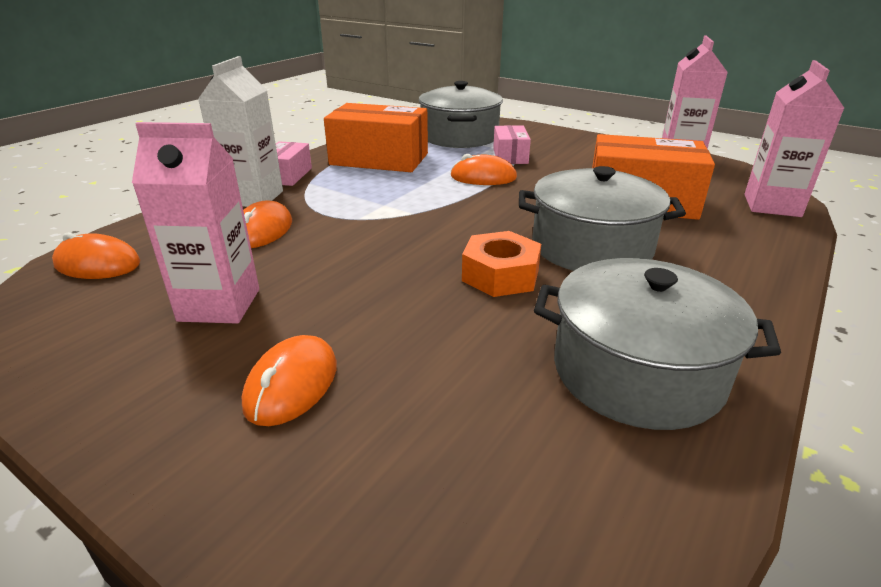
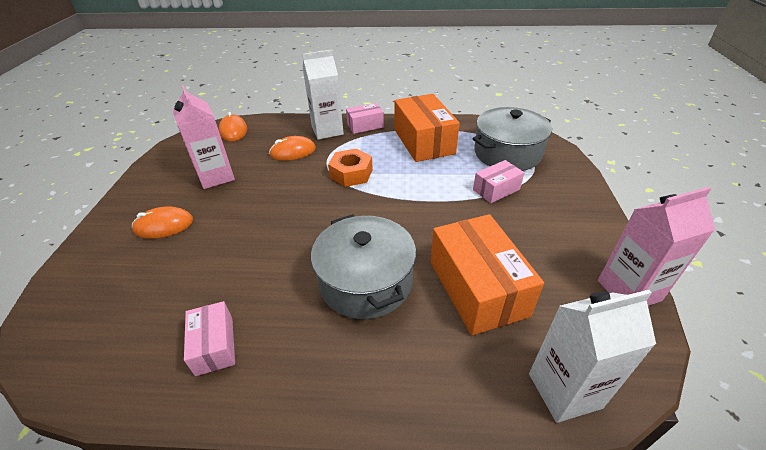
camera: 60 degrees right, 10 degrees up
orange mouse [450,154,517,185] -> none
orange nut [462,231,541,297] -> orange nut moved to [328,148,373,187]
grey pot [534,258,781,430] -> pink box [184,301,235,376]
pink carton [744,60,844,217] -> white carton [529,290,656,423]

